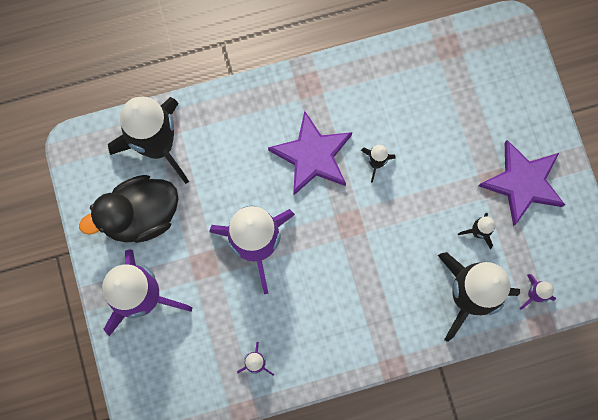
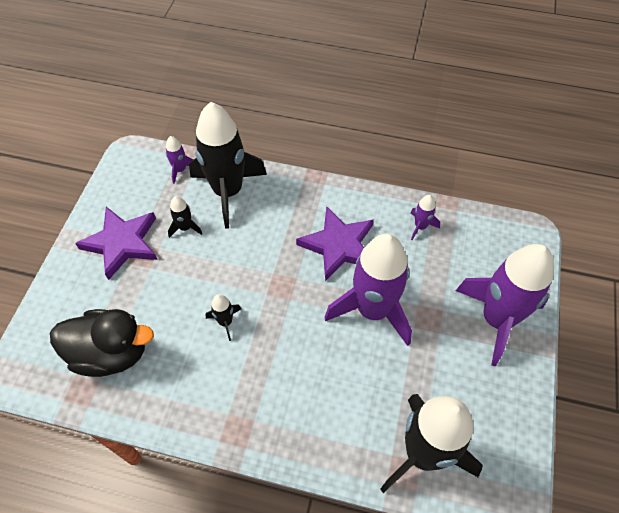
camera: 150 degrees left, 20 degrees down
black duck [79,175,178,243] -> black duck moved to [50,309,154,377]
purple star [268,111,352,195] -> purple star moved to [296,206,374,281]

